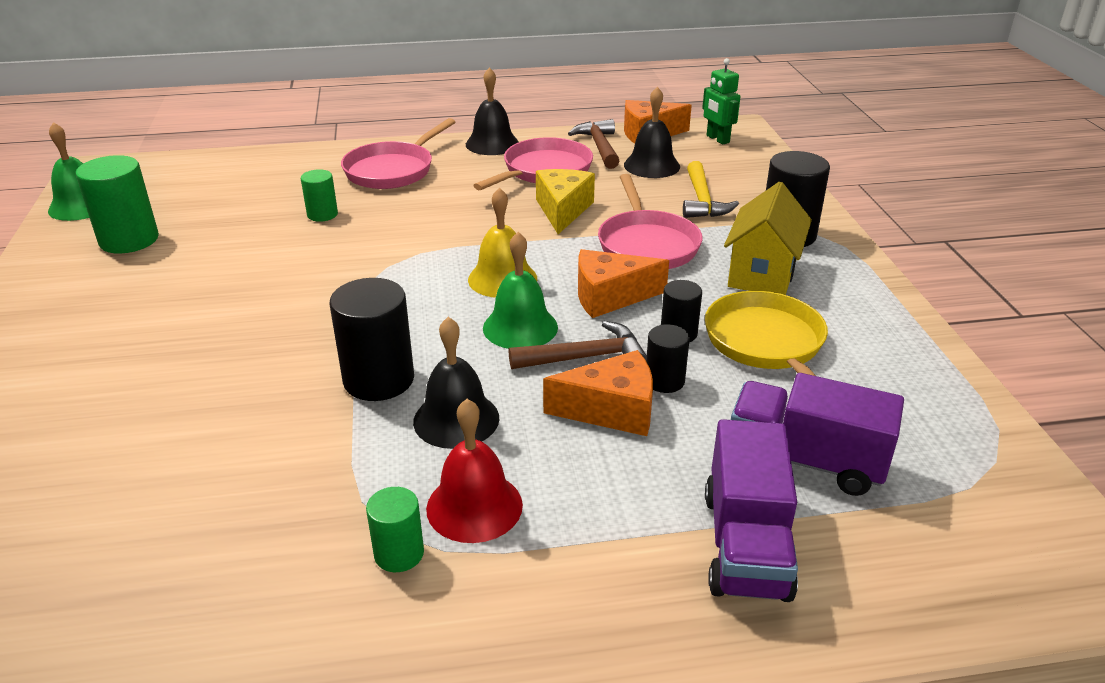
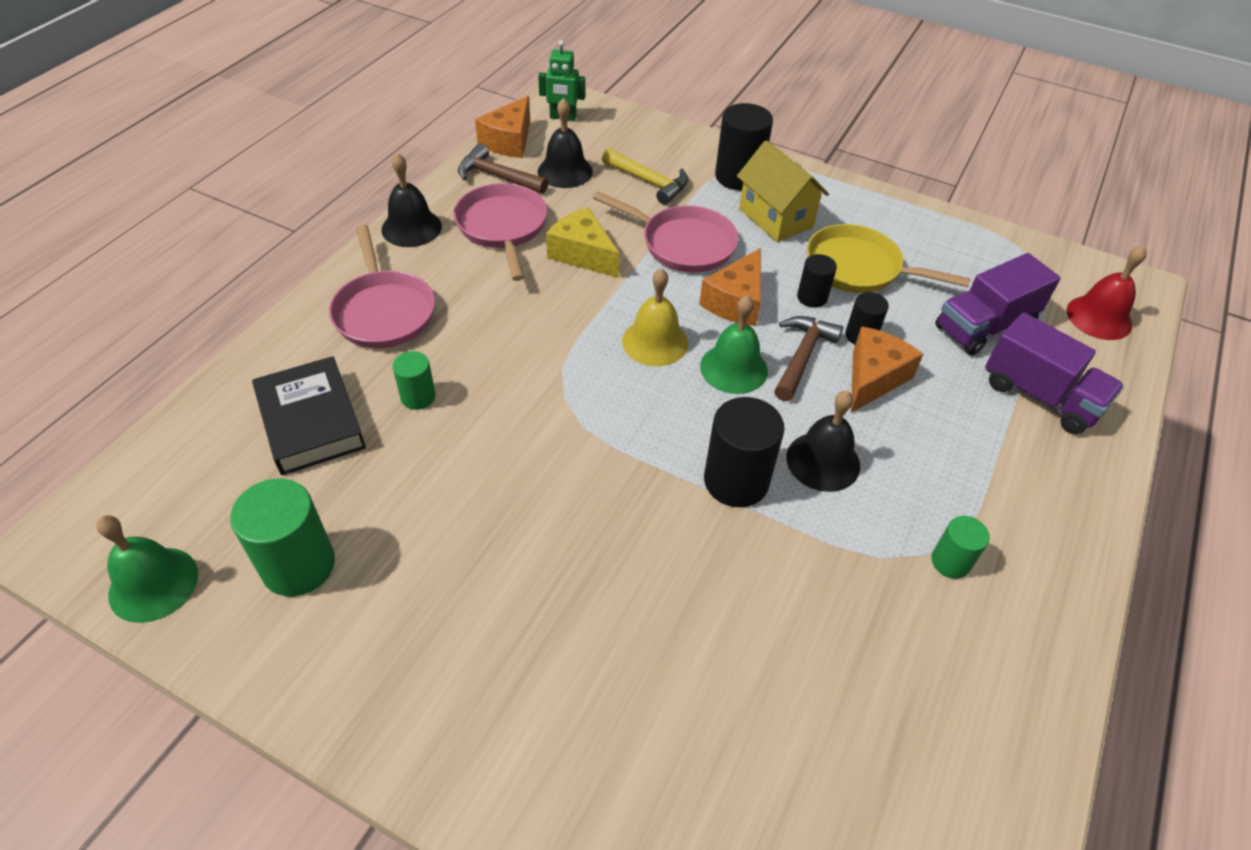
camera: 55 degrees left, 15 degrees up
red bell [426,399,523,543] -> red bell moved to [1067,245,1147,340]
none -> black book [252,356,366,475]

